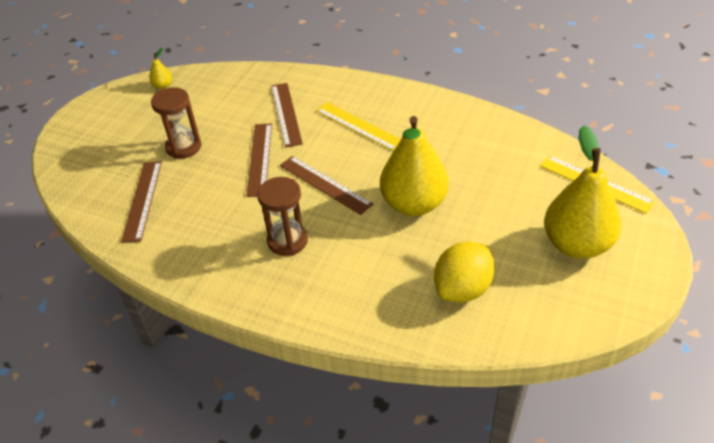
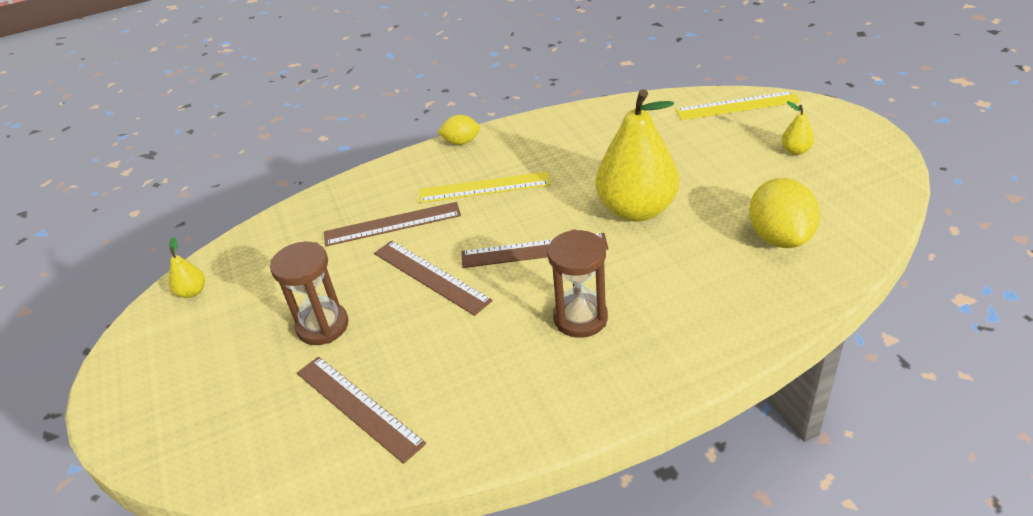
camera: 45 degrees left, 5 degrees down
brown ruler [271,83,303,148] -> brown ruler turned 45 degrees counterclockwise [324,202,461,246]
yellow pear [544,125,621,259] -> yellow pear [781,101,814,155], size x0.40
none -> yellow lemon [437,115,480,145]

